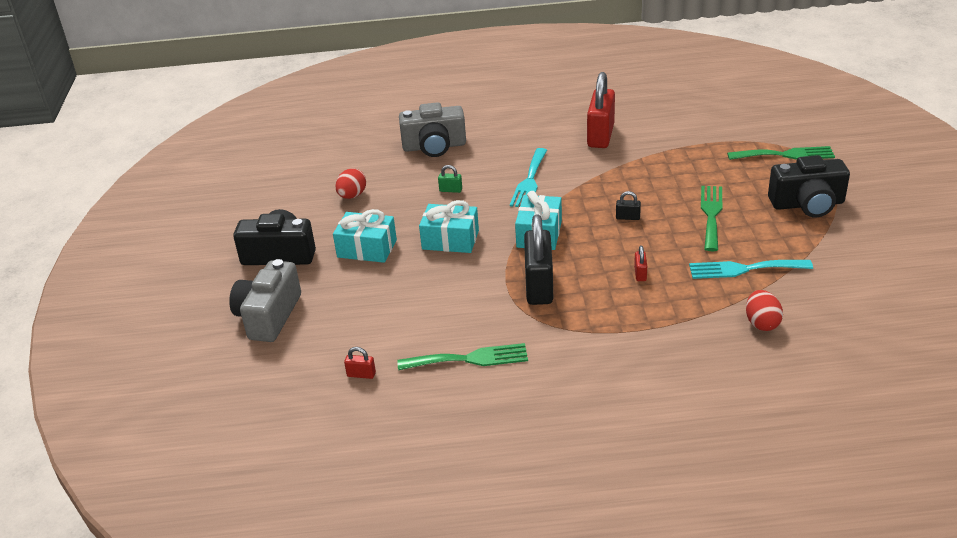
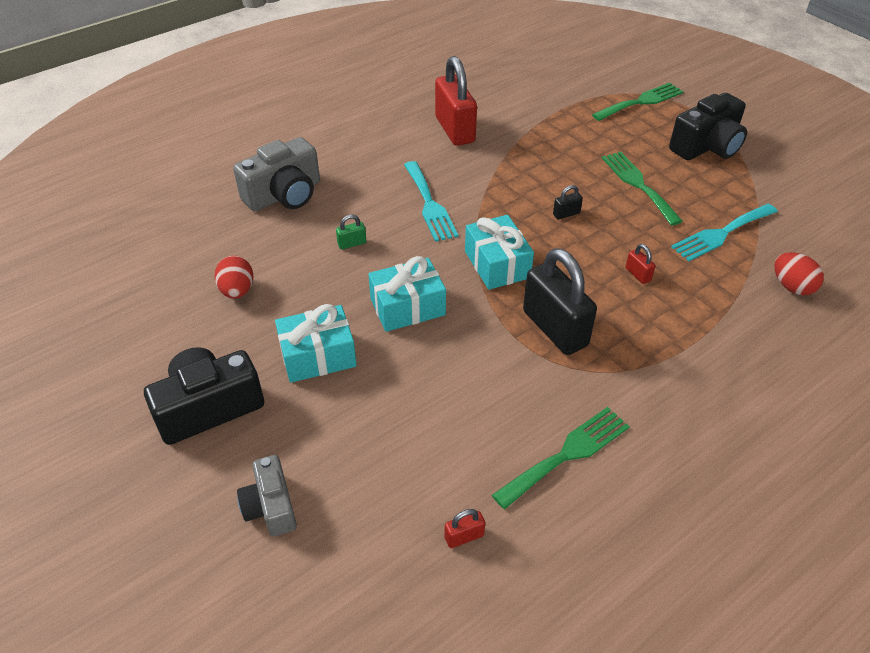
camera: 35 degrees left, 10 degrees up
grey camera [229,259,301,342] -> grey camera [237,455,297,537], size x0.62

